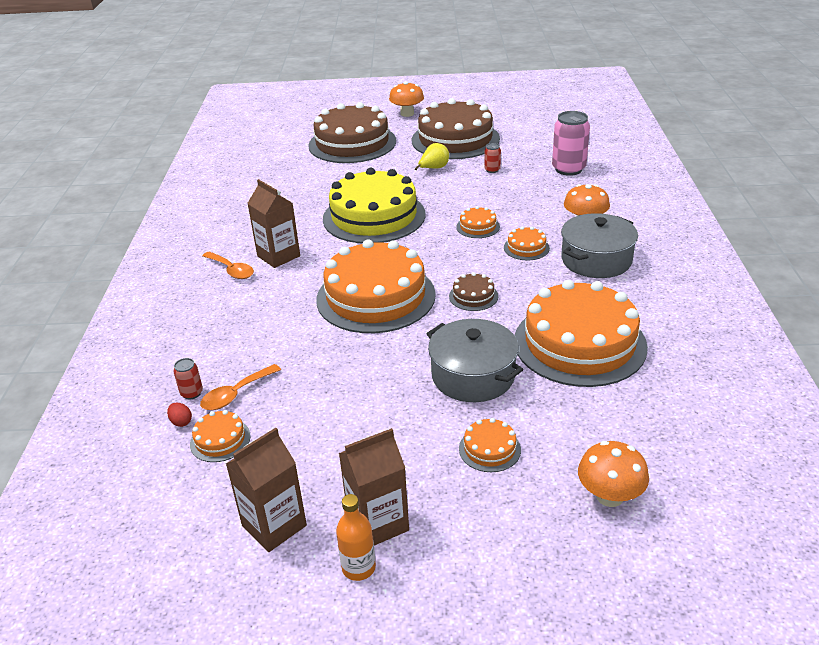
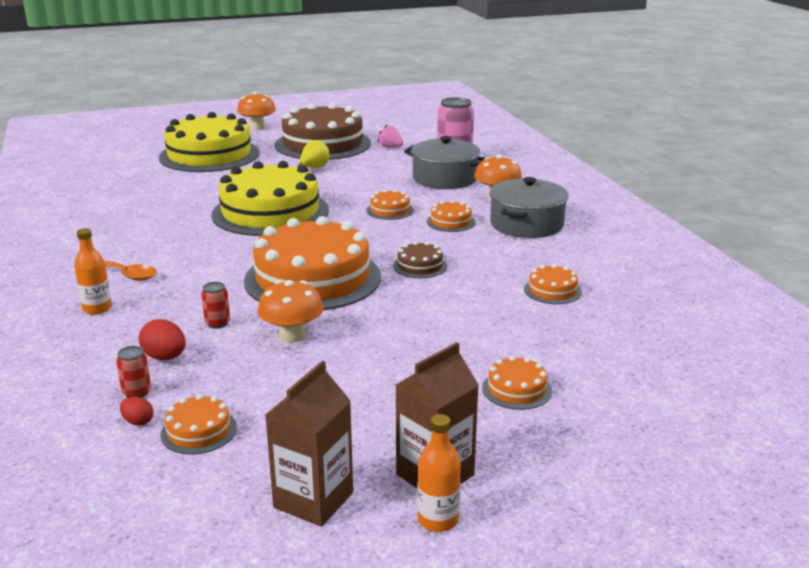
camera: 20 degrees left, 10 degrees down
orange spoon [200,364,281,410] -> none
brown carton [247,179,300,268] -> none
brown cake [308,102,396,163] -> yellow cake [159,112,260,172]
grey pot [426,319,523,402] -> grey pot moved to [404,136,486,189]
red can [484,143,501,173] -> red can moved to [201,282,230,329]
orange cake [515,280,648,387] -> orange cake [524,264,582,304], size x0.41
orange mushroom [578,441,649,507] -> orange mushroom moved to [258,280,324,343]
none -> orange bottle [74,228,112,315]
none -> red egg [139,319,186,360]
none -> pink strawberry [378,125,403,148]

